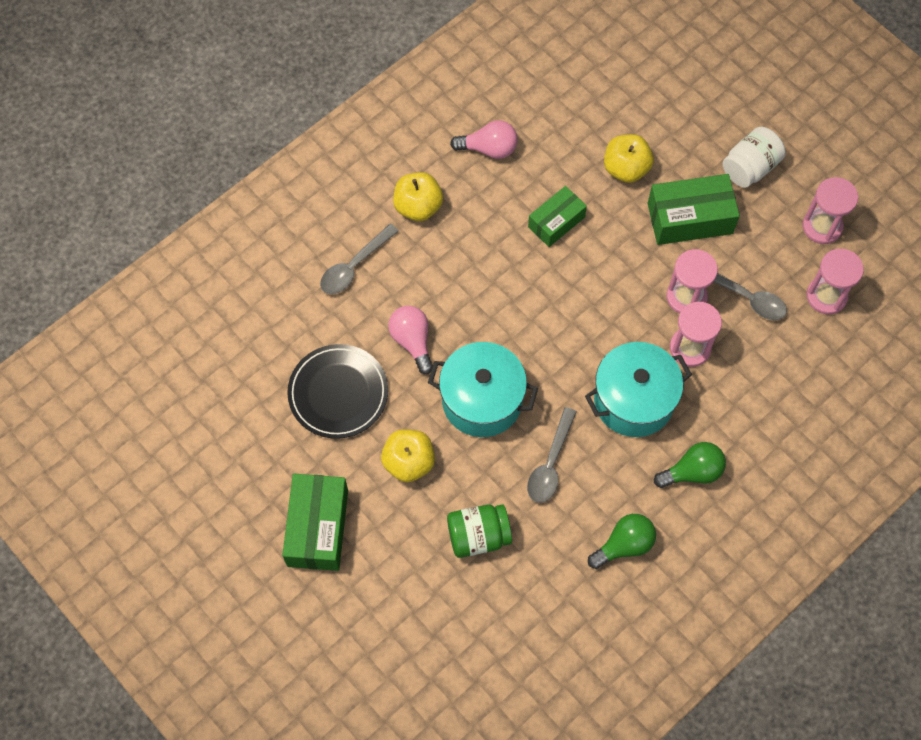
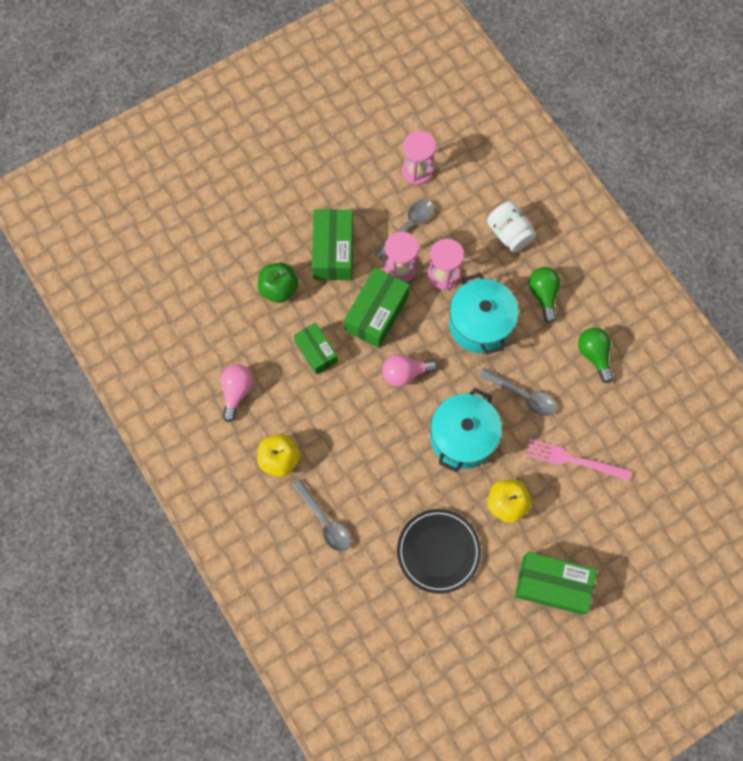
camera: 80 degrees left, 5 degrees up
pink light bulb [388,306,433,374] -> pink light bulb moved to [382,354,438,387]
green jar [447,504,512,558] -> pink fork [526,439,632,481]
yellow apple [604,134,654,183] -> green apple [258,263,298,303]
white jar [723,127,786,188] -> white jar moved to [487,201,536,253]
pink hourglass [802,177,858,244] -> none
none -> green box [344,267,410,348]

